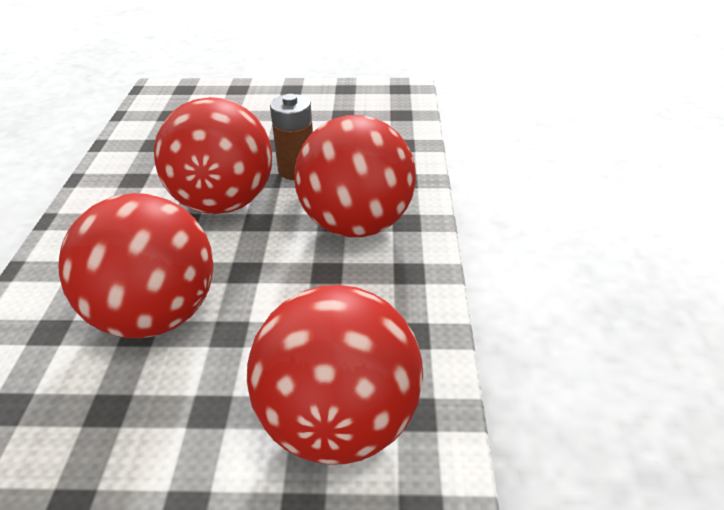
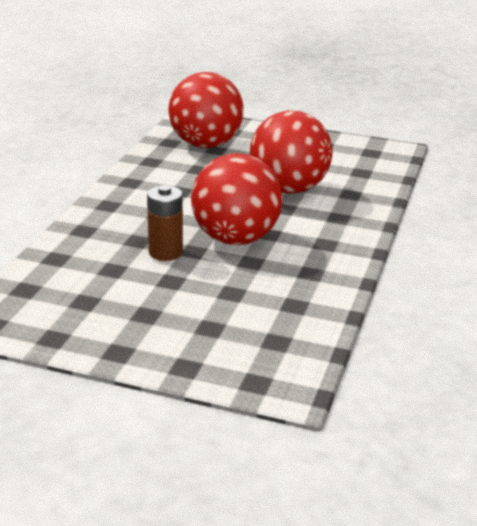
camera: 165 degrees left, 10 degrees down
red ball [294,115,416,237] -> none

